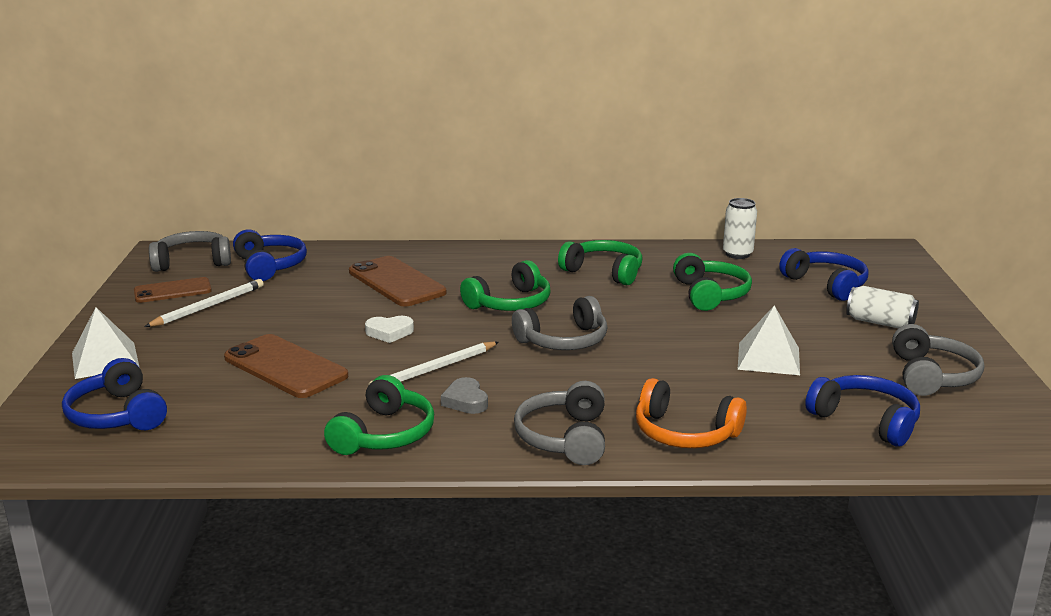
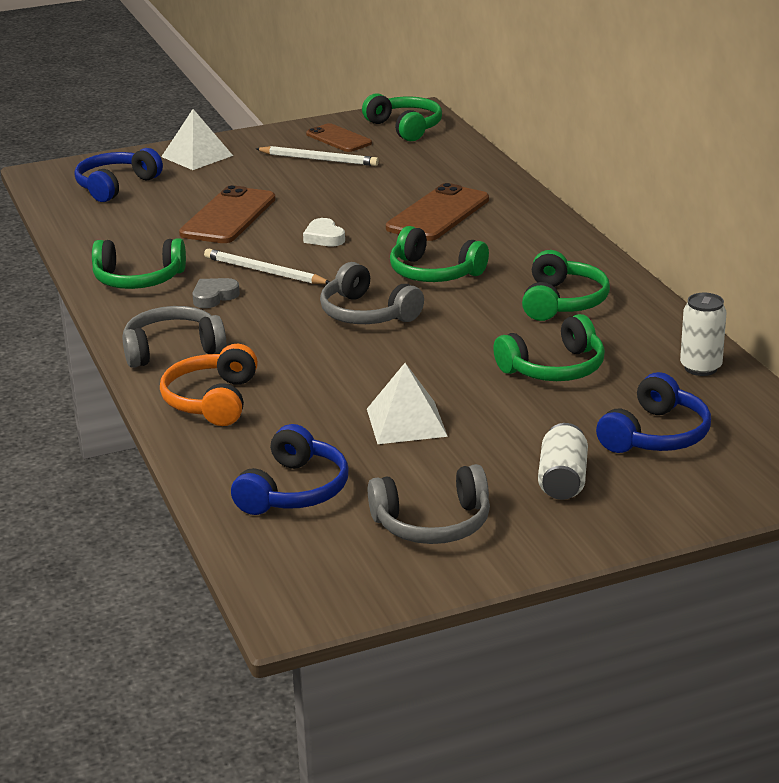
camera: 70 degrees right, 5 degrees up
grey headphones [149,231,231,272] -> green headphones [362,93,442,142]
blue headphones [233,229,307,281] -> none

